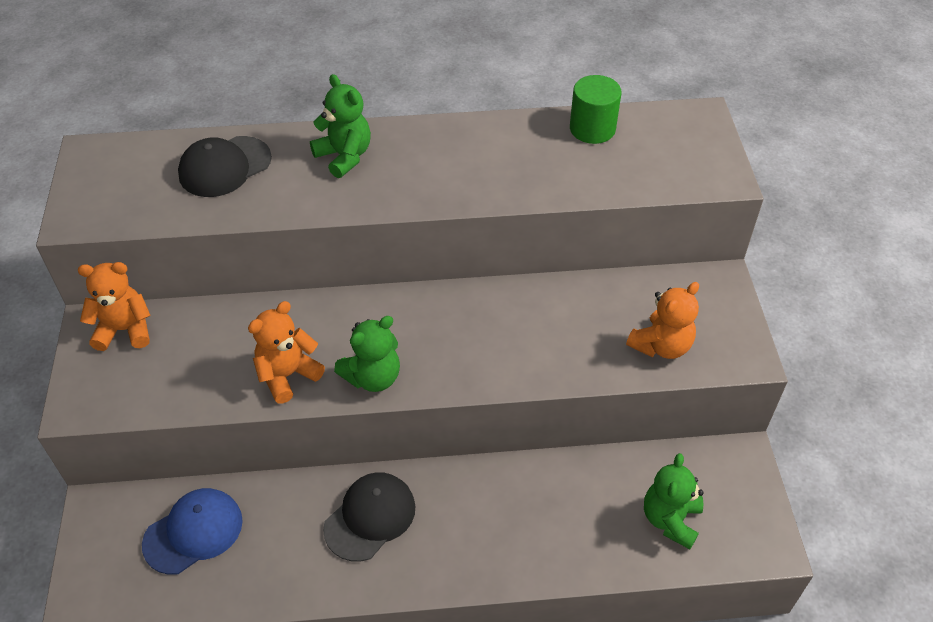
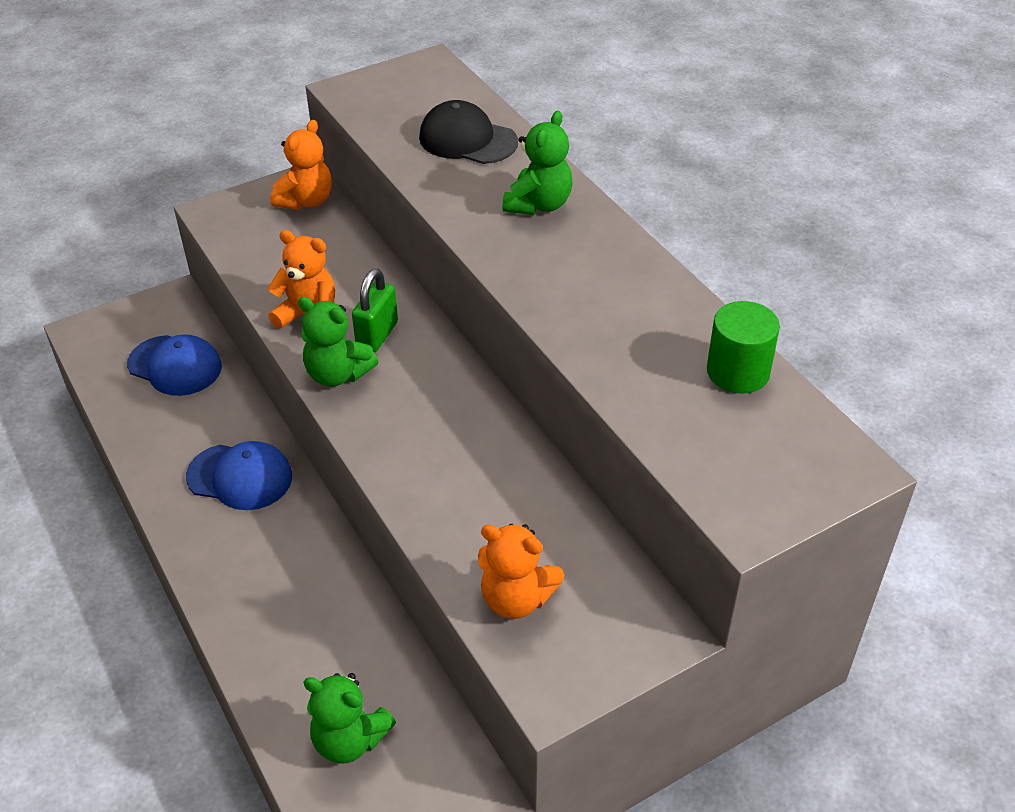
camera: 65 degrees right, 5 degrees down
orange teddy bear [78,262,151,351] -> orange teddy bear turned 60 degrees clockwise [270,120,332,210]
black cap [323,472,415,562] -> blue cap [186,441,292,510]
green teddy bear [644,453,704,549] -> green teddy bear turned 150 degrees counterclockwise [304,673,396,764]
none -> green padlock [352,268,398,352]

